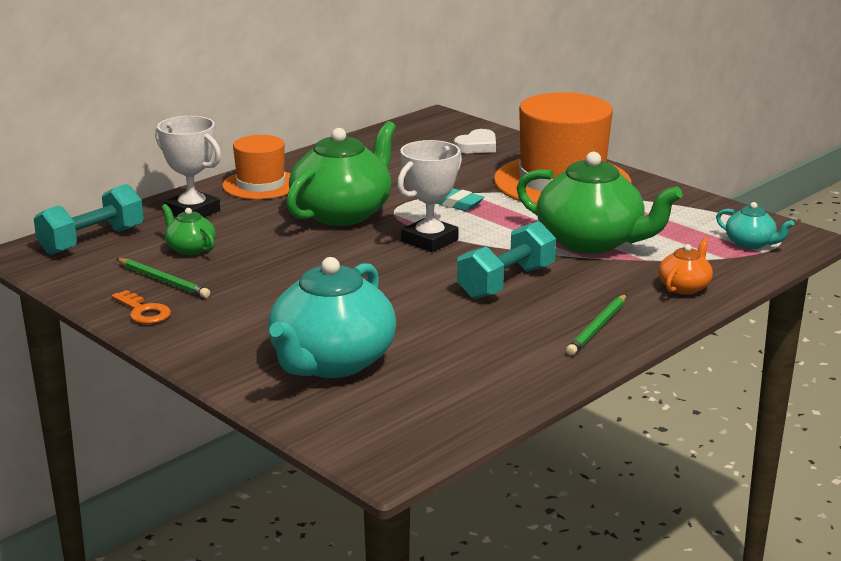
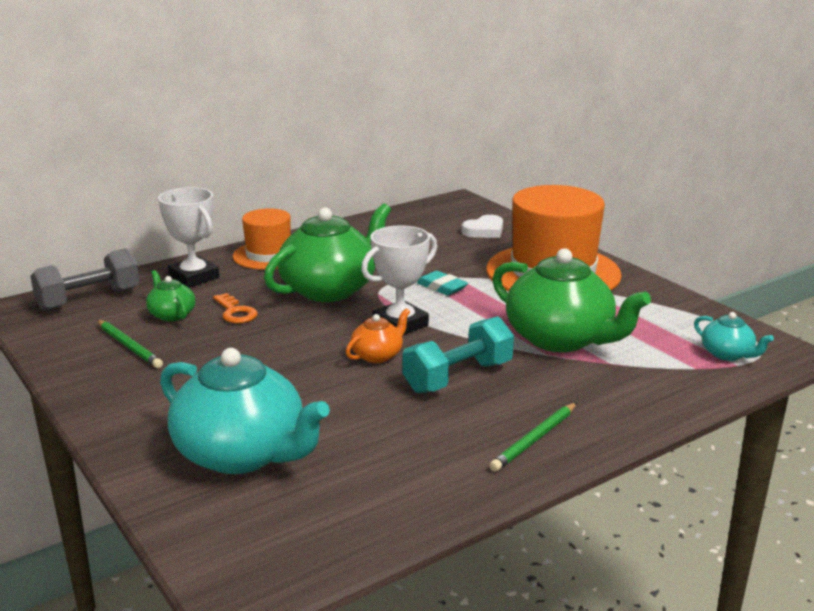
camera: 10 degrees right, 0 degrees up
turquoise dumbbell [34,184,144,255] -> grey dumbbell [30,248,139,311]
orange key [112,290,171,324] -> orange key moved to [213,293,258,324]
turquoise teapot [268,257,396,378] -> turquoise teapot turned 90 degrees counterclockwise [160,348,330,474]
orange teapot [658,238,713,295] -> orange teapot moved to [346,309,410,363]

